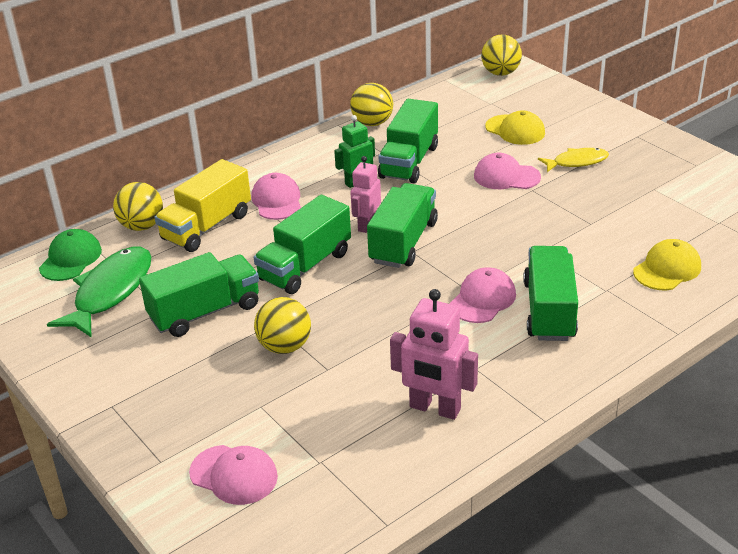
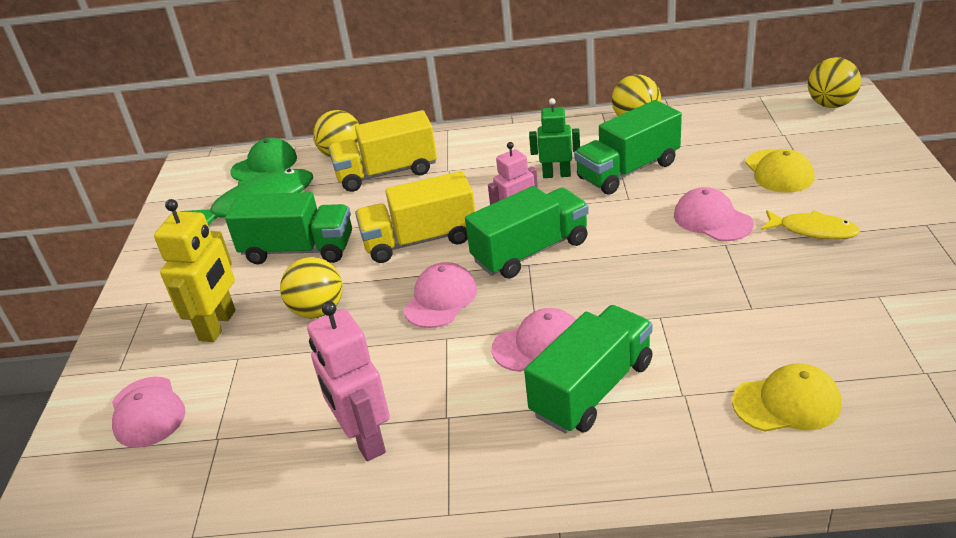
camera: 40 degrees right, 0 degrees up
pink cap [251,173,301,220] -> pink cap moved to [404,262,477,328]
green truck [254,195,351,294] -> yellow truck [355,171,476,263]
none -> yellow robot [154,199,236,342]

